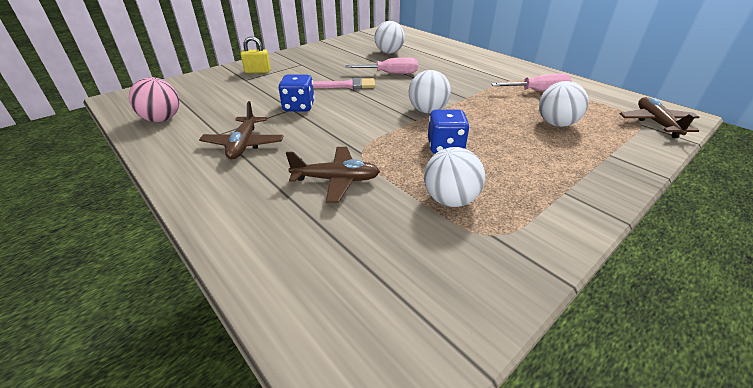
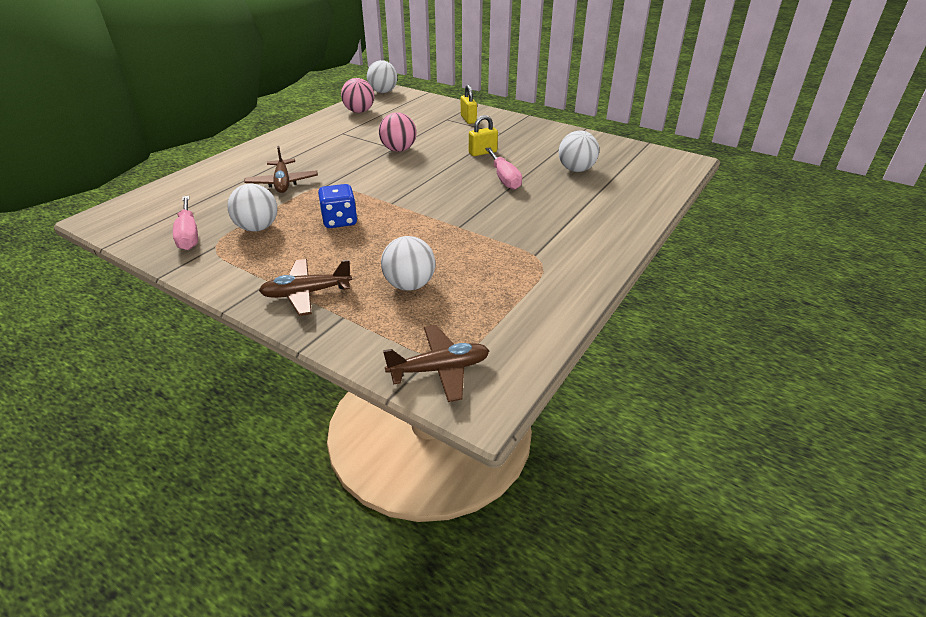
camera: 75 degrees right, 0 degrees up
brown plane [199,101,284,159] -> brown plane moved to [259,259,352,316]
blue dice [278,74,315,112] -> pink ball [379,112,416,152]
pink brush [313,78,375,89] -> none
white ball [409,70,451,113] -> white ball moved to [367,60,398,93]
pink screwdriver [491,74,572,91] -> pink screwdriver moved to [173,196,198,250]
none -> yellow padlock [469,115,498,156]

